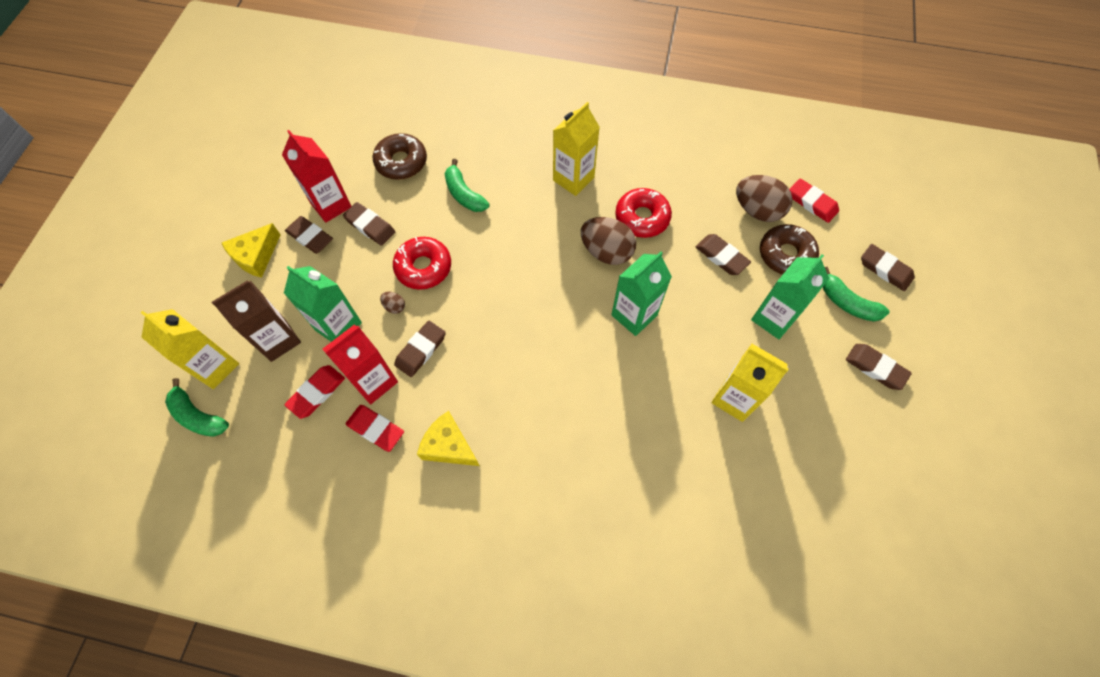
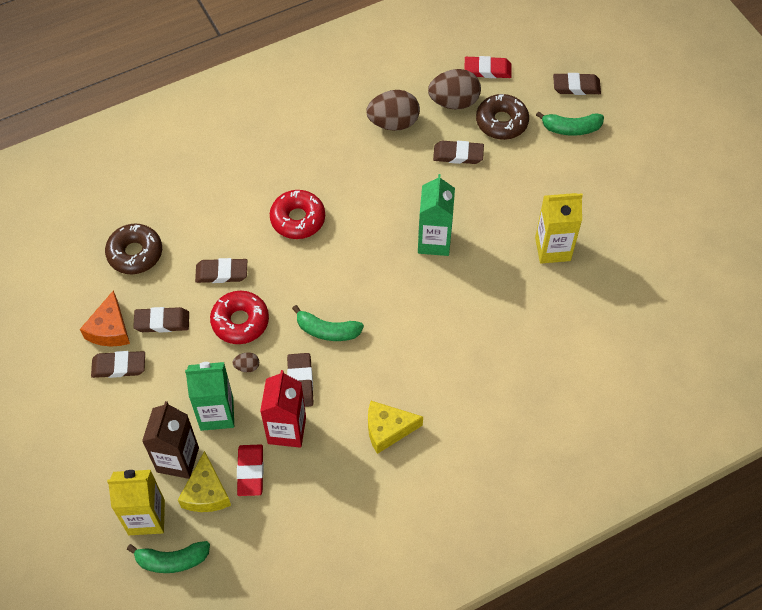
camera: 40 degrees left, 5 degrees down
yellow cheese [222,223,281,278] -> yellow cheese moved to [178,451,231,512]
red carton [282,130,351,223] -> orange cheese [80,290,130,346]
red eraser [346,405,404,452] -> none
green banana [445,159,490,212] -> green banana moved to [292,305,364,341]
yellow carton [553,102,600,196] -> none
brown egg [581,217,636,265] -> brown egg moved to [366,90,420,131]
red donut [615,188,672,238] -> red donut moved to [270,190,325,239]
green carton [751,254,829,339] -> none
brown eraser [846,344,912,390] -> brown eraser moved to [195,258,247,283]

